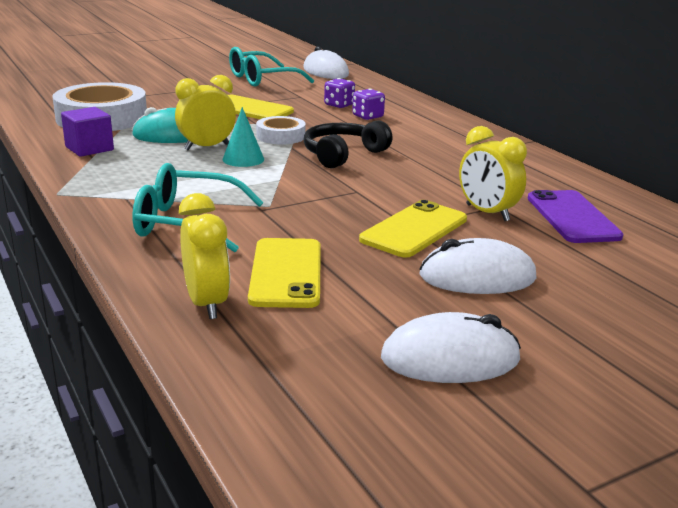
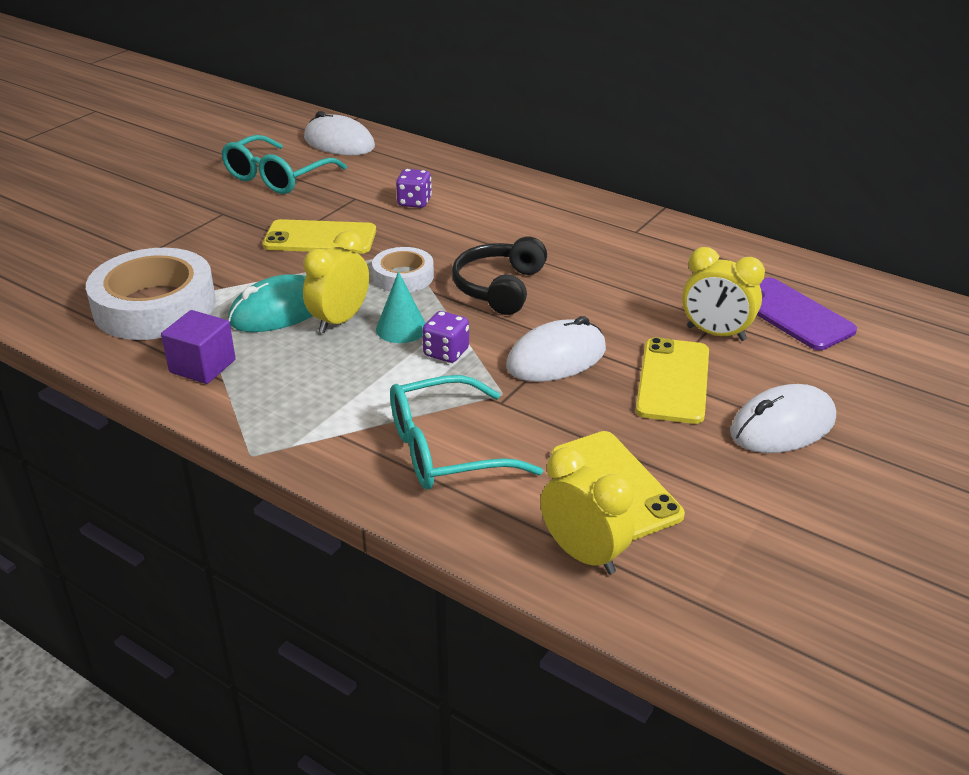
camera: 25 degrees left, 10 degrees up
purple dice [352,89,385,120] -> purple dice moved to [422,311,469,363]
white mouse [381,312,521,383] -> white mouse moved to [506,316,606,382]

